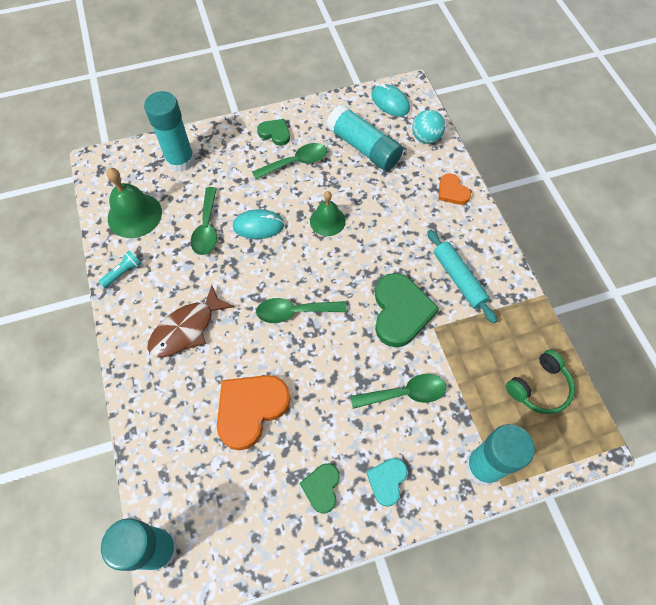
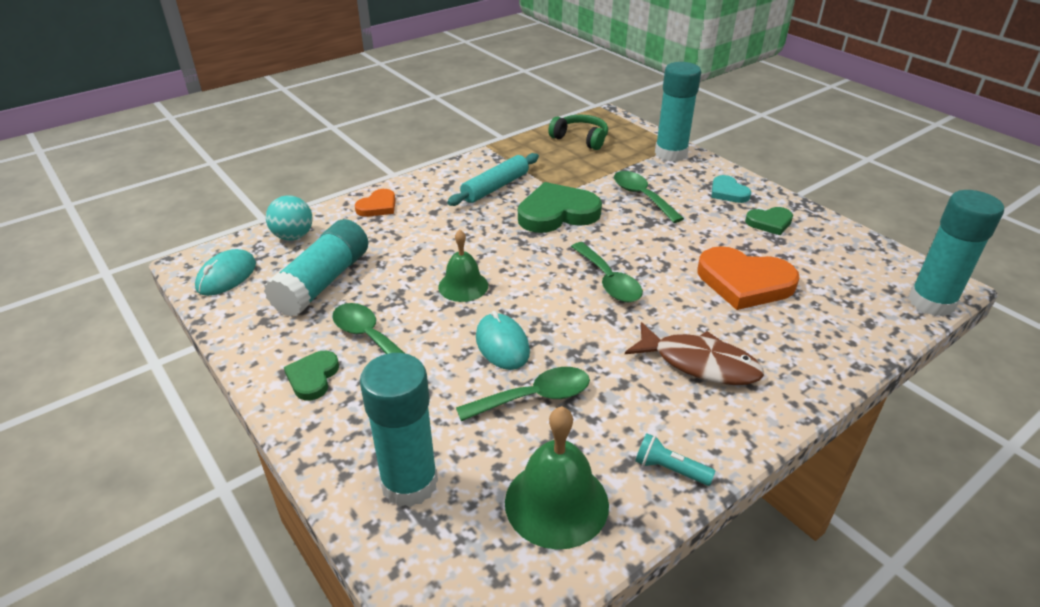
camera: 110 degrees left, 25 degrees down
turquoise heart [366,458,408,507] -> turquoise heart turned 60 degrees clockwise [711,175,751,203]

